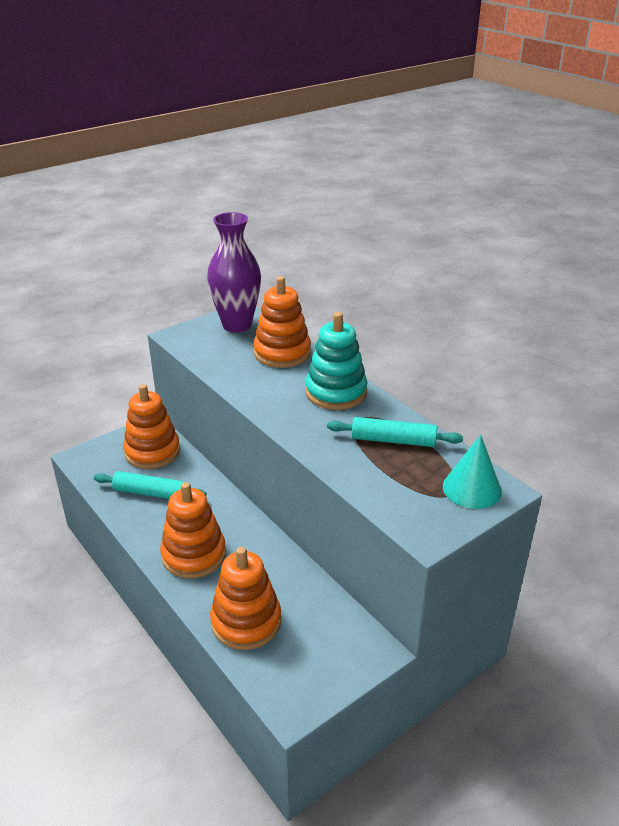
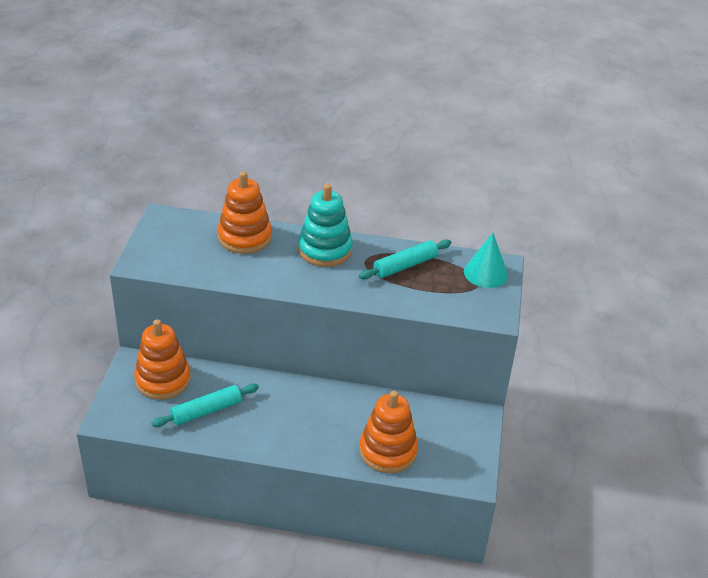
camera: 45 degrees left, 5 degrees up
orange stacking toy [160,482,226,578] -> none
purple vase [207,212,261,333] -> none

